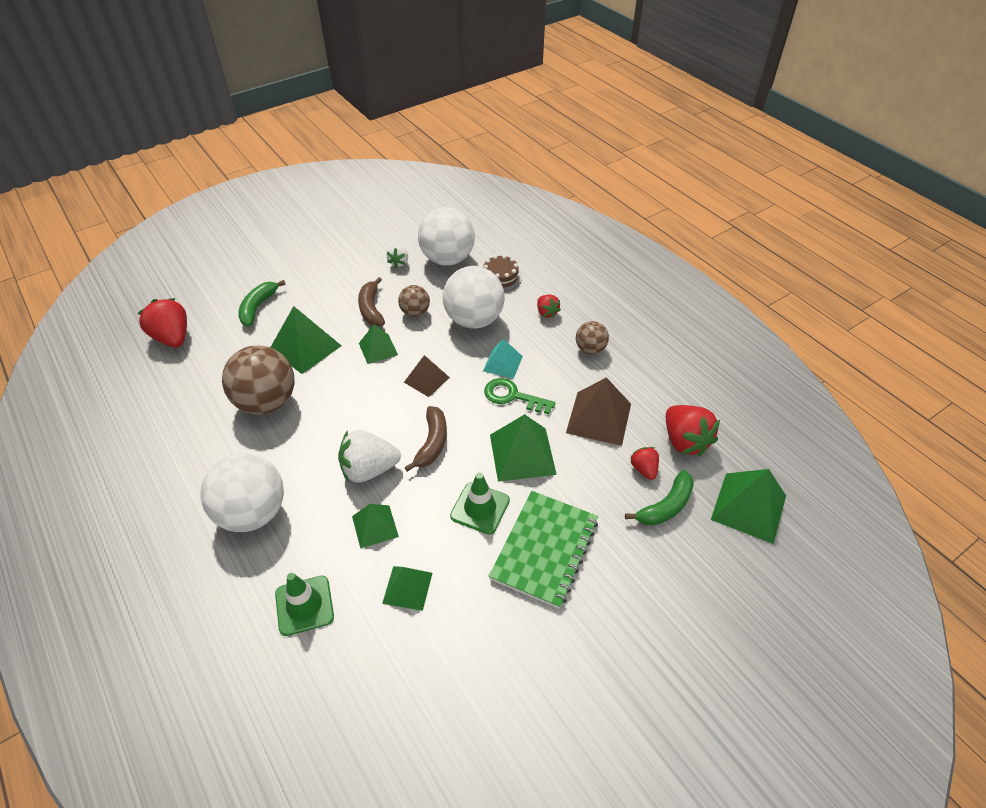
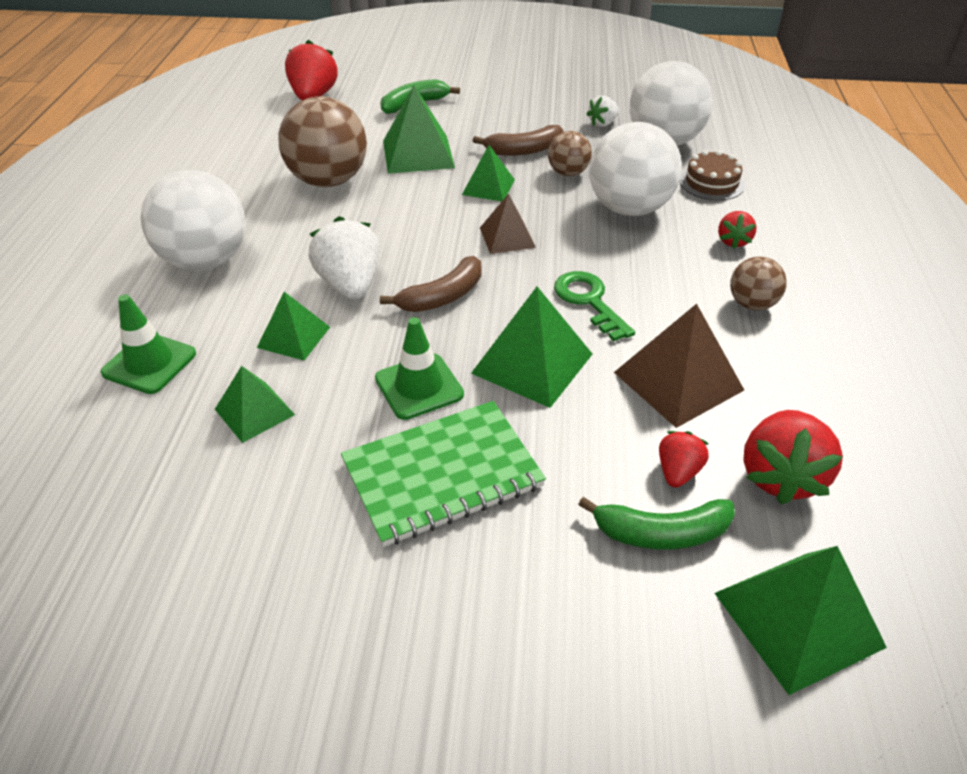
camera: 40 degrees right, 5 degrees down
white strawberry [338,430,401,483] -> white strawberry turned 45 degrees clockwise [308,216,380,300]
brown banana [358,277,385,326] -> brown banana turned 135 degrees counterclockwise [473,125,564,156]
turquoise pyramid [483,339,523,379] -> none

